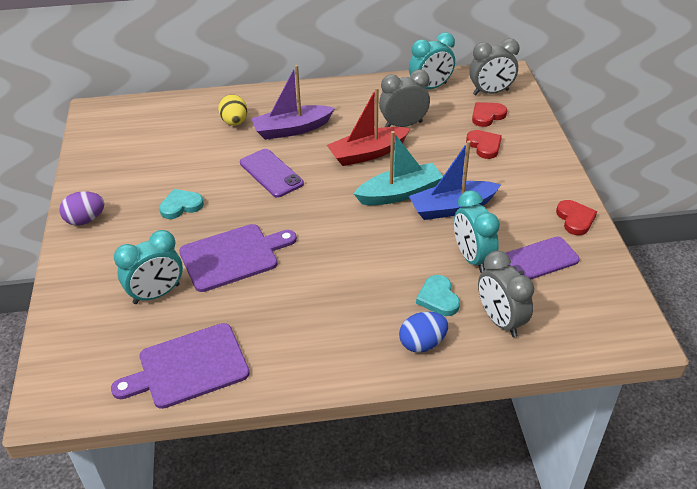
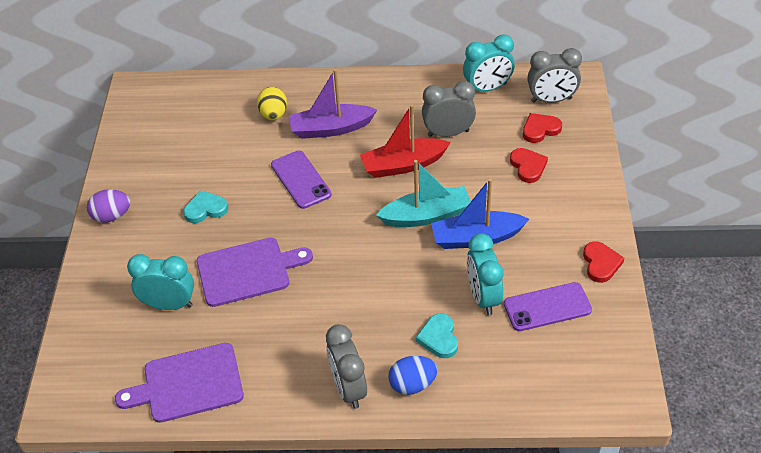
camera: 10 degrees right, 5 degrees up
turquoise clock [114,230,183,304] -> turquoise clock turned 150 degrees counterclockwise [127,254,194,310]
grey clock [478,251,534,337] -> grey clock moved to [326,324,367,409]

